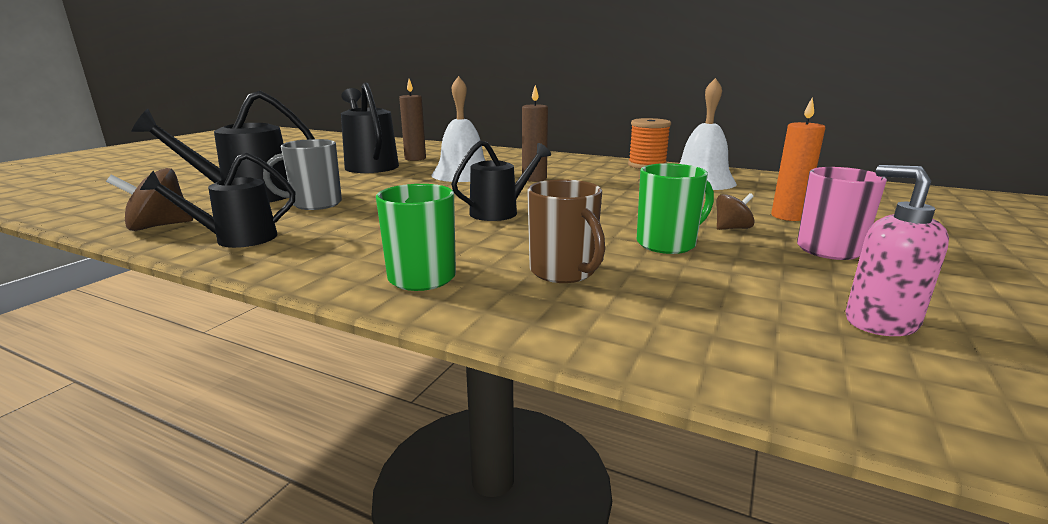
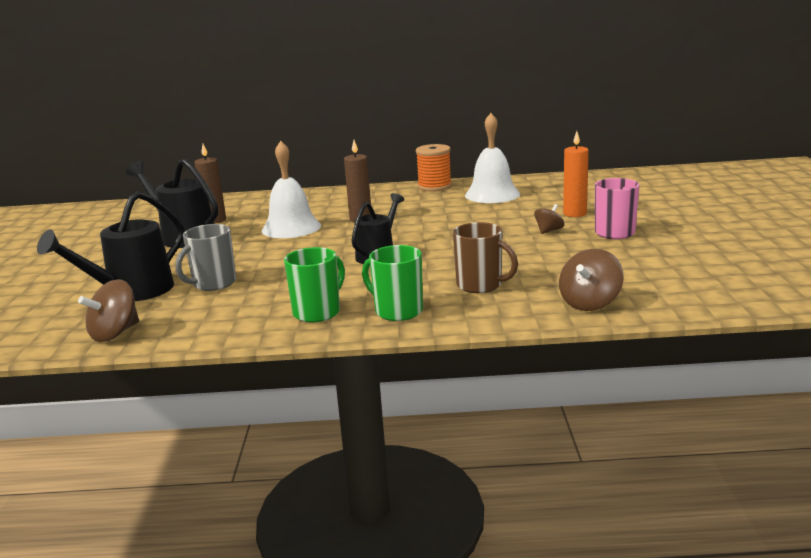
camera: 25 degrees left, 0 degrees up
black watering can [140,153,295,248] -> none
green mug [637,163,714,254] -> green mug moved to [284,247,345,323]
pink soap dispenser [846,165,949,336] -> none
none -> brown spinning top [559,249,624,311]

